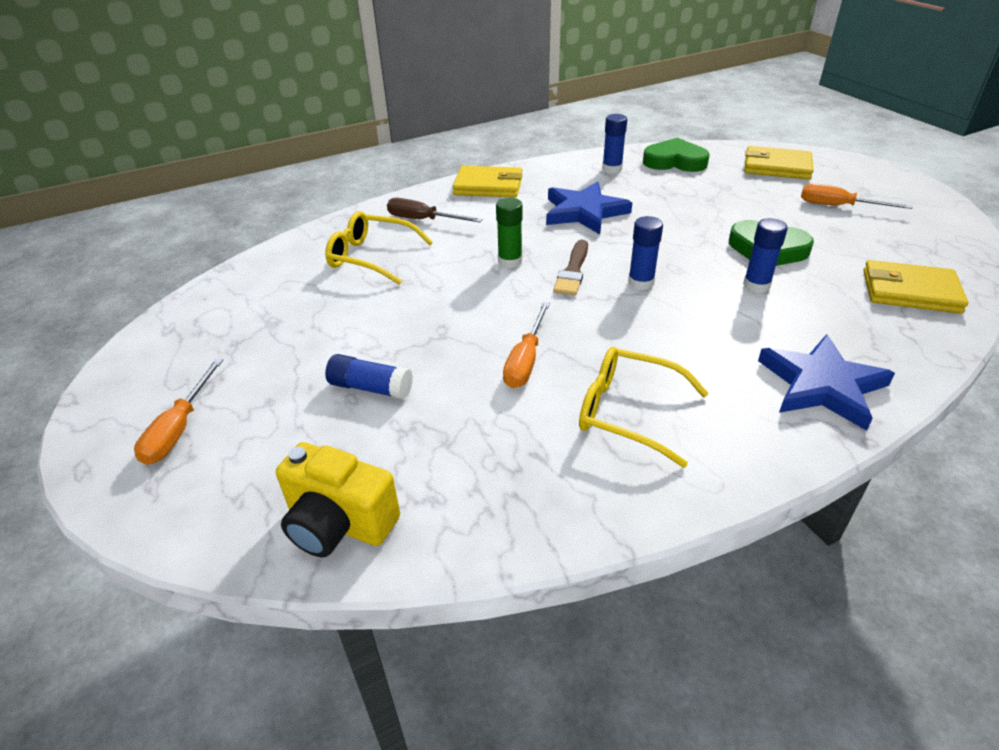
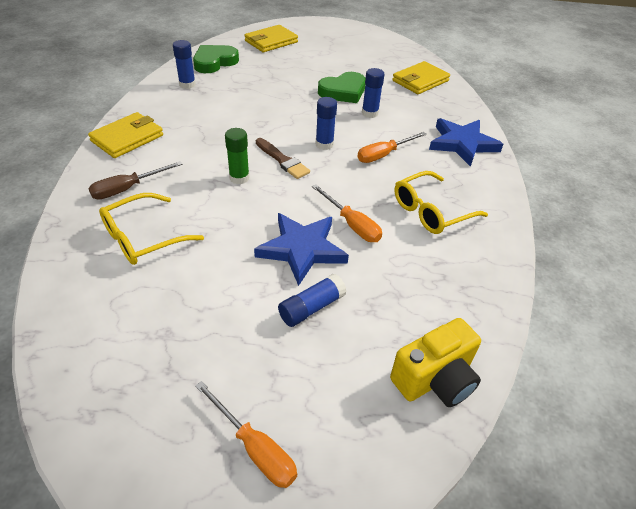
camera: 60 degrees left, 5 degrees up
blue star [546,181,632,234] -> blue star moved to [254,213,349,286]
orange screwdriver [801,183,913,209] -> orange screwdriver moved to [358,132,427,163]

